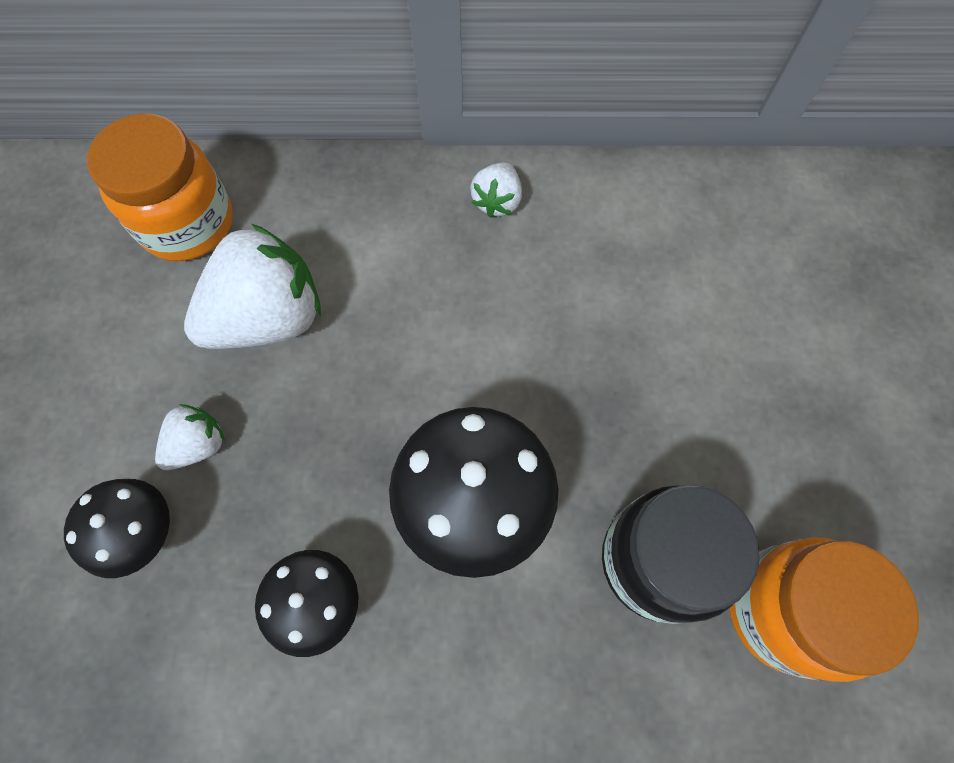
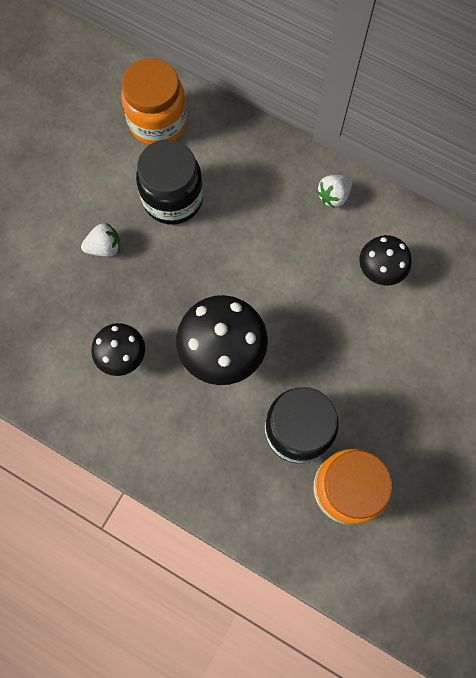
camera: 30 degrees right, 5 degrees up
black mushroom [64,479,170,578] -> black mushroom moved to [359,235,411,286]
white strawberry [184,224,321,349] -> black jar [136,139,203,225]

